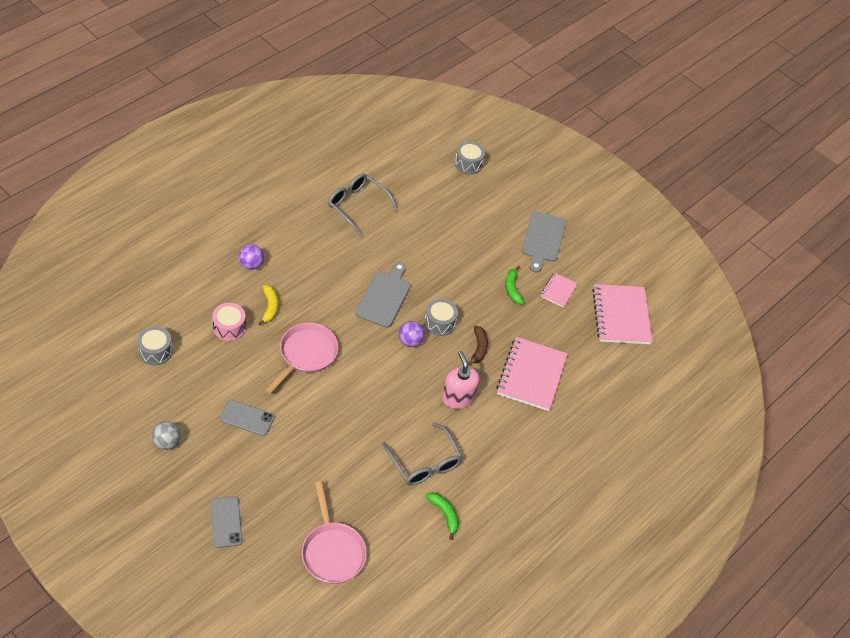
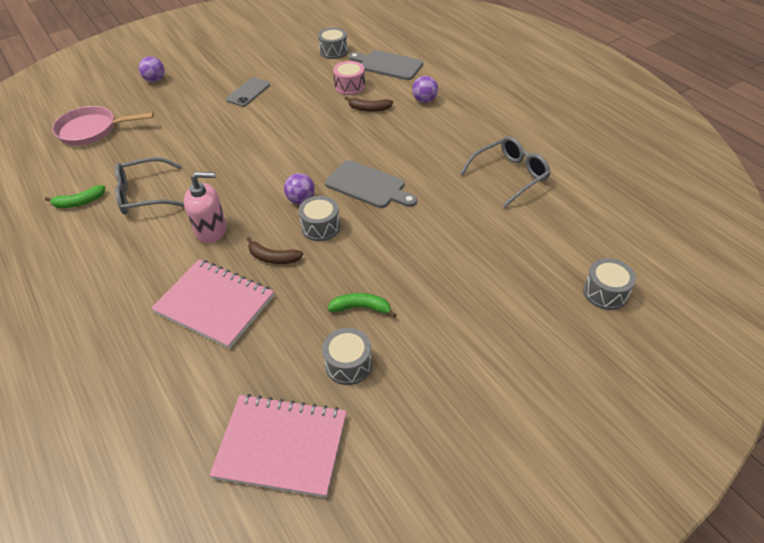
camera: 110 degrees right, 5 degrees down
grey ball [152,421,181,450] -> none
grey phone [210,496,242,548] -> purple ball [139,56,165,82]
yellow banana [258,285,278,326] -> brown banana [345,96,393,112]
pink pan [265,323,338,394] -> none
grey cutting board [522,211,566,273] -> grey cutting board moved to [348,50,423,80]
pink notebook [540,273,578,308] -> grey drum [322,328,372,385]

